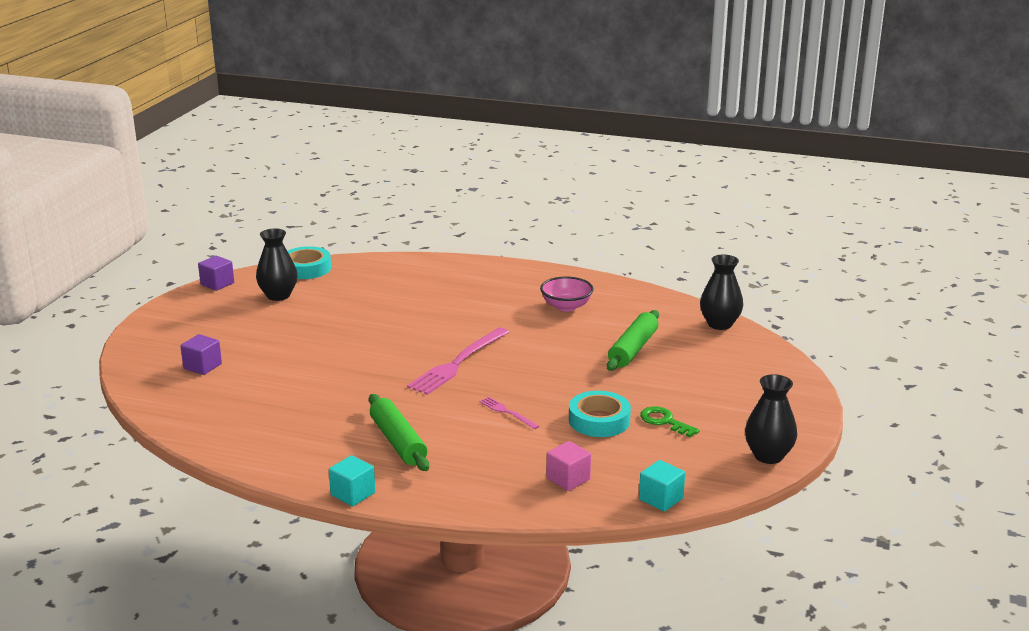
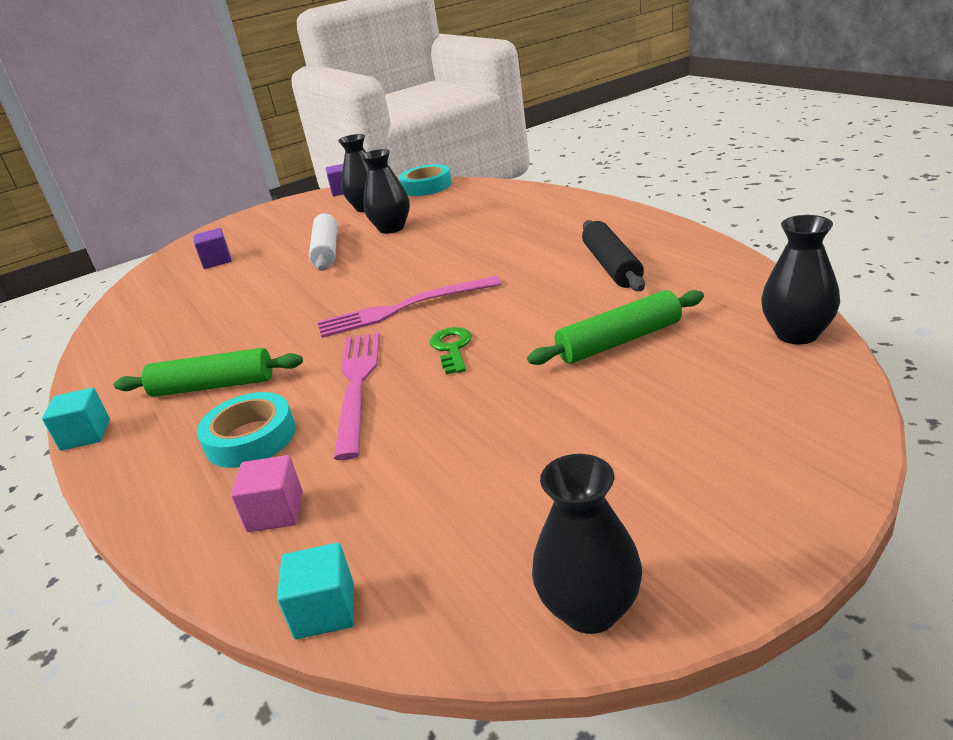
camera: 45 degrees right, 5 degrees up
green rolling pin [369,394,429,471] -> green rolling pin turned 75 degrees clockwise [114,348,303,397]
pink fork [479,397,539,429] -> pink fork [334,332,380,460], size x2.05
pink bowl [540,276,594,311] -> black rolling pin [582,220,645,291]
turquoise tape [569,391,631,437] -> turquoise tape moved to [197,392,296,468]
green key [640,406,700,437] -> green key moved to [430,327,472,374]
none -> white rolling pin [309,213,337,271]
none -> black vase [361,149,410,234]

